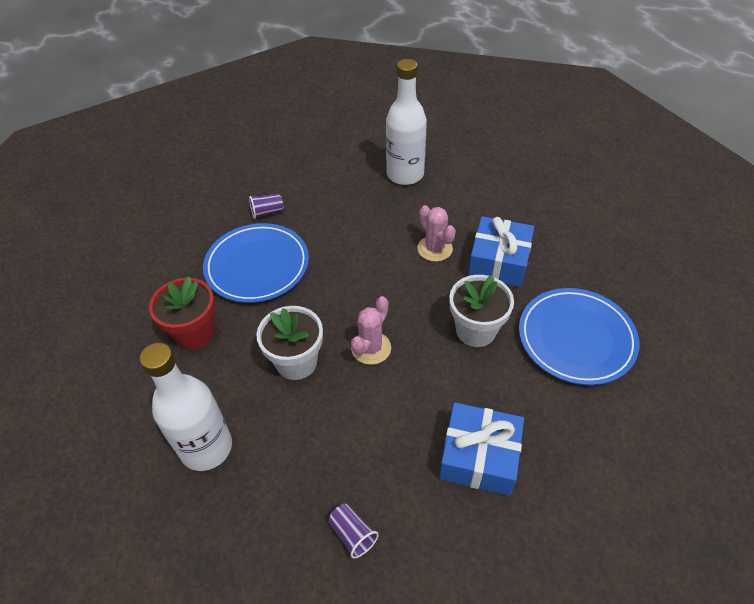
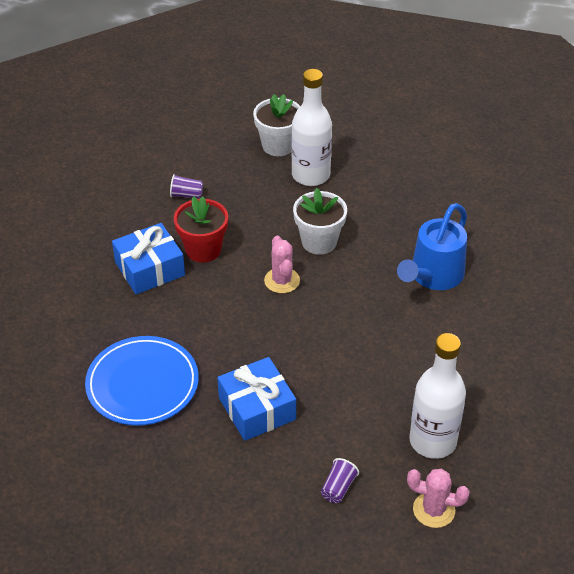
camera: 135 degrees right, 5 degrees down
red flower pot [149,276,215,349] -> red flower pot moved to [174,196,228,263]
blue plate [203,223,309,303] -> blue watering can [397,203,467,290]
purple cup [249,194,284,219] -> purple cup moved to [321,458,359,503]
pink cactus [417,205,456,262] -> pink cactus moved to [407,469,470,528]
white flower pot [449,275,514,347] -> white flower pot moved to [253,94,300,156]

